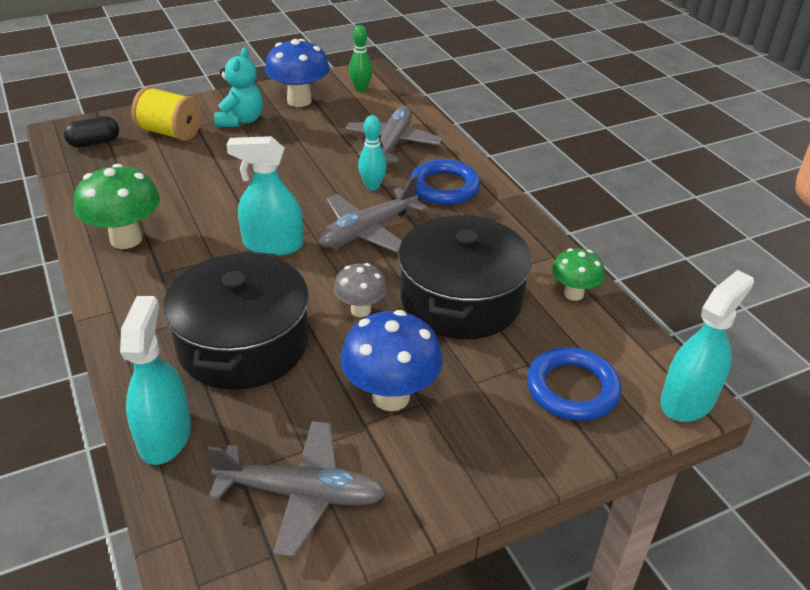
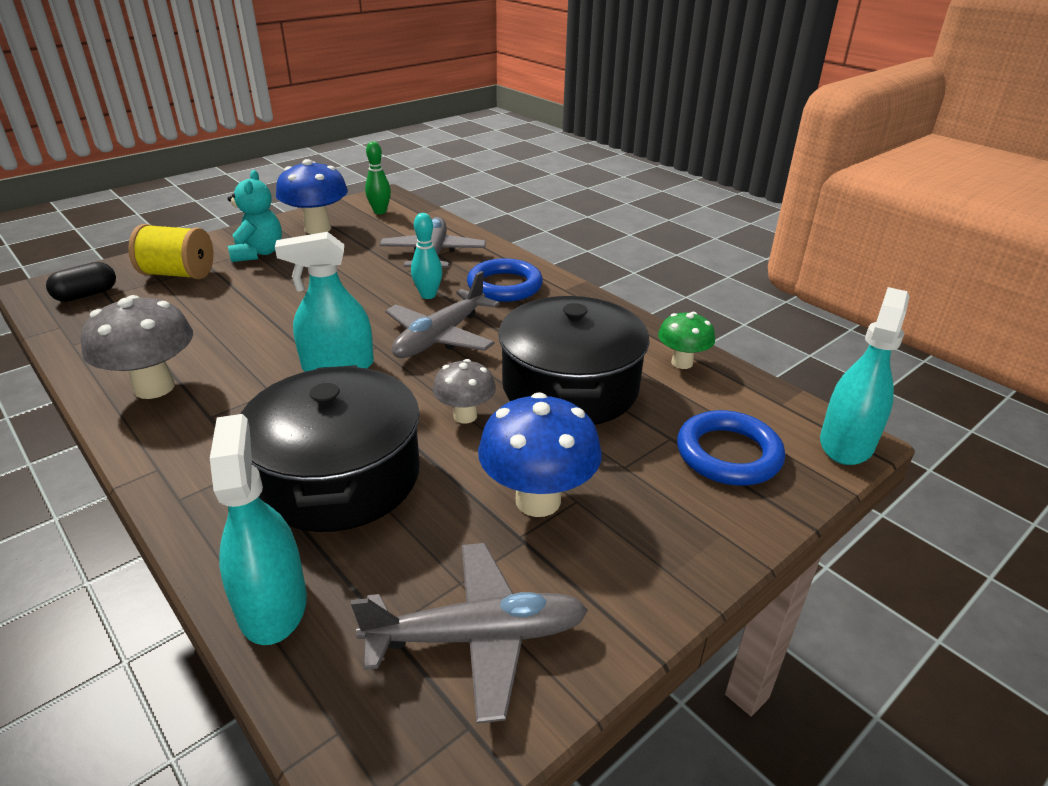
camera: 15 degrees left, 5 degrees down
green mushroom [74,164,160,249] -> grey mushroom [81,295,193,399]

